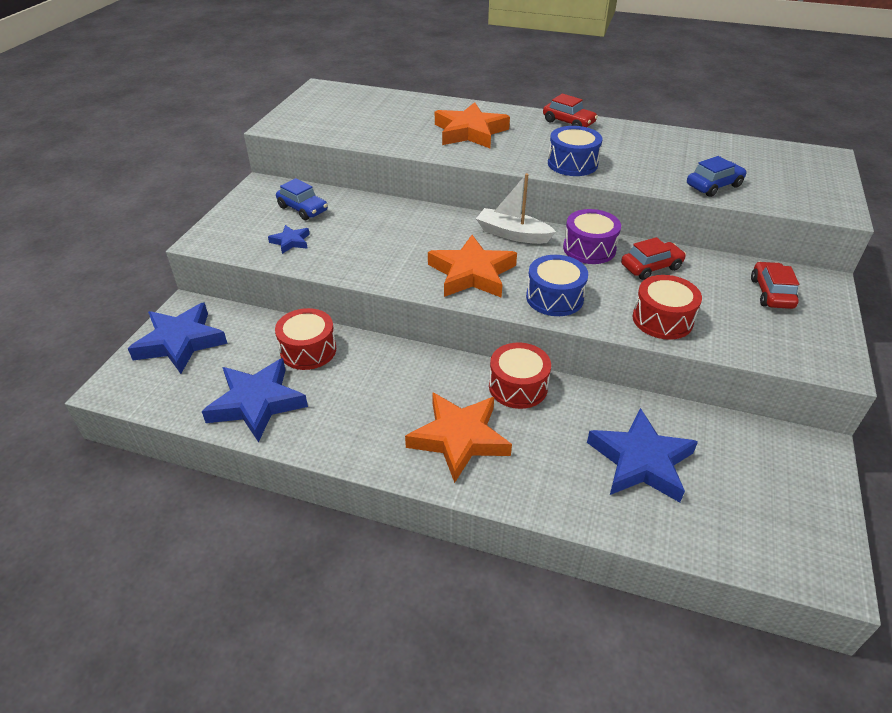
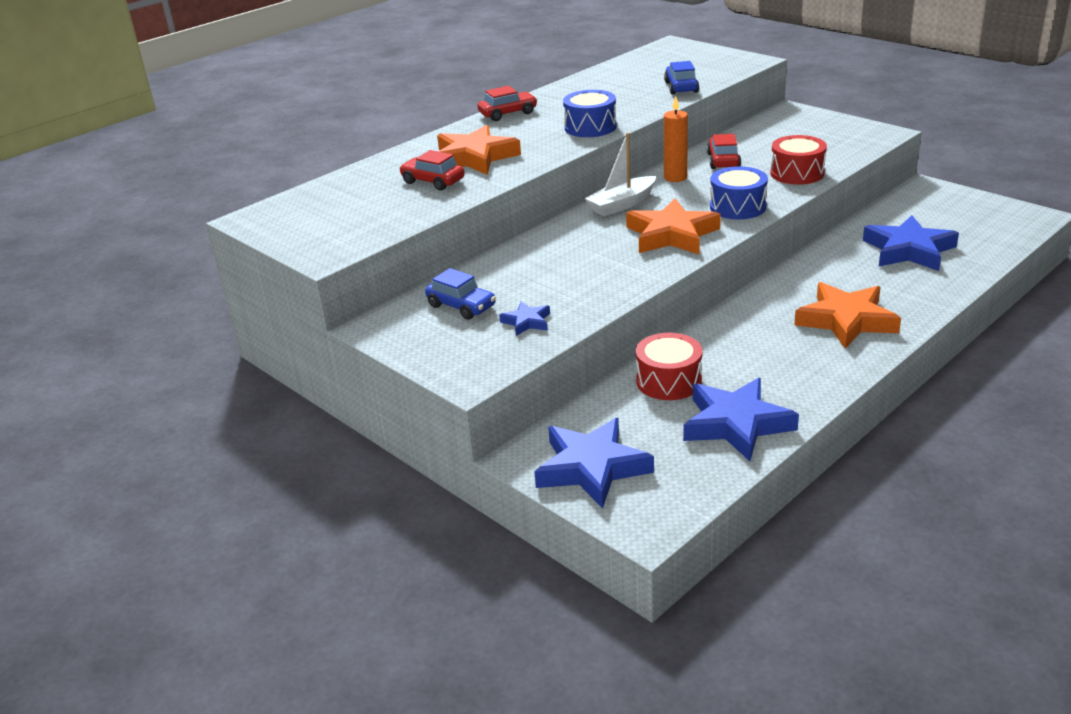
camera: 60 degrees left, 10 degrees down
blue car [276,178,328,220] -> blue car turned 60 degrees clockwise [425,268,496,320]
red drum [489,342,551,409] -> none
purple drum [563,209,621,264] -> orange candle [664,96,688,182]
red car [751,262,799,309] -> red car moved to [399,150,465,191]

